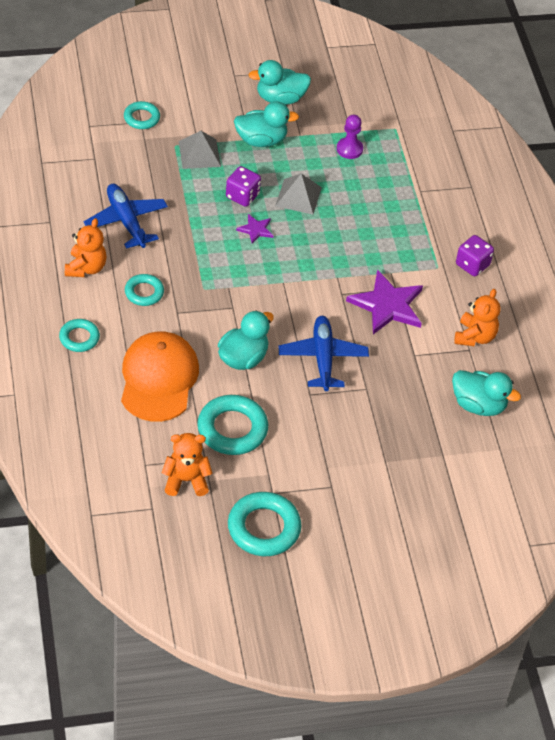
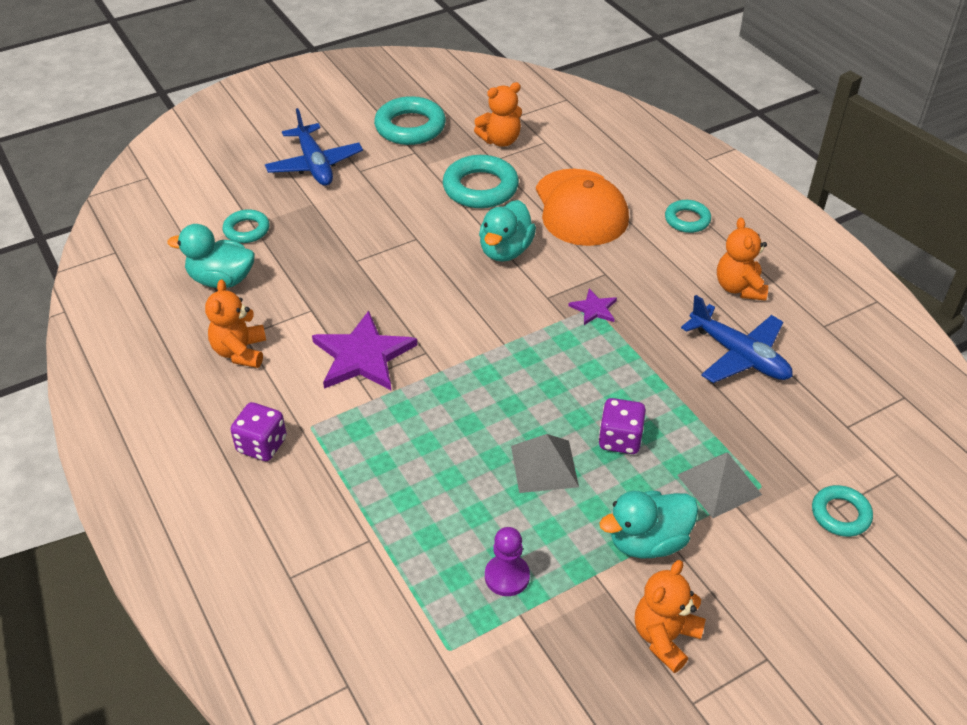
camera: 165 degrees right, 5 degrees down
turquoise ring [125,274,164,306] -> turquoise ring moved to [222,209,270,243]
purple star [236,214,273,244] -> purple star moved to [568,289,617,325]
turquoise duck [249,60,311,105] -> orange teddy bear [635,560,706,673]
blue plane [278,316,369,391] -> blue plane moved to [265,108,363,186]

